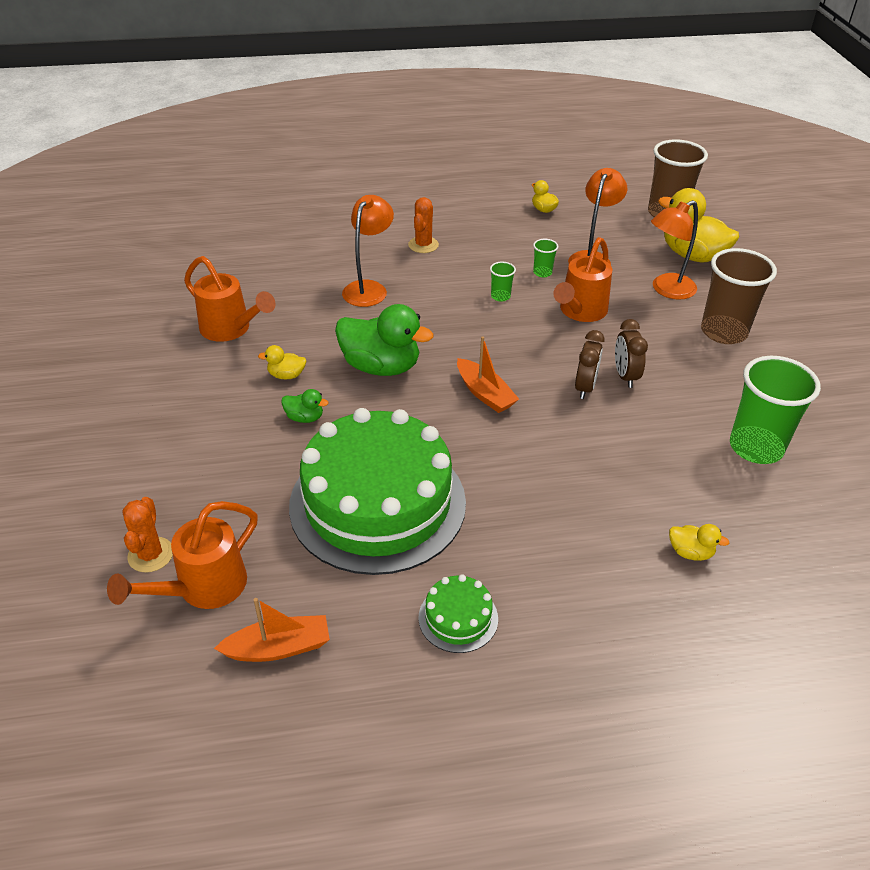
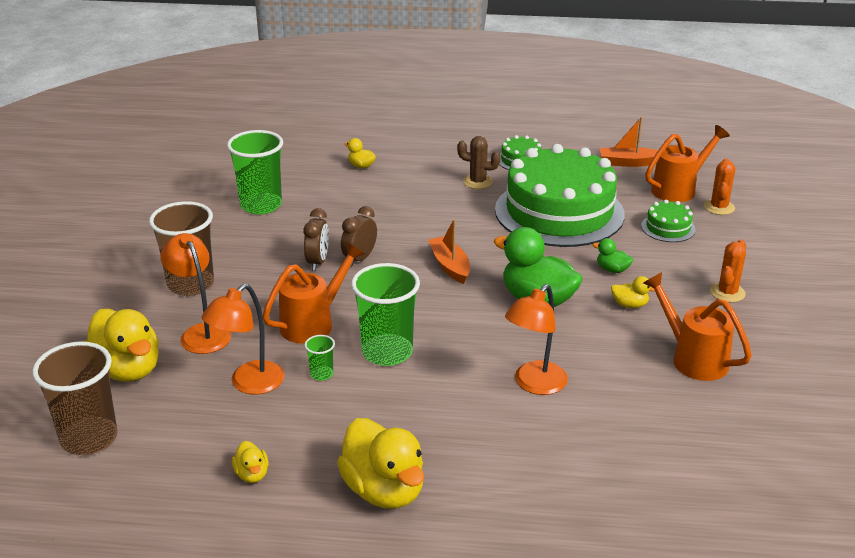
camera: 165 degrees left, 10 degrees down
orange cactus [408,197,439,253] -> orange cactus moved to [710,239,746,303]
green cup [490,262,516,302] -> green cup [351,263,420,366], size x2.27
orange lamp [651,200,698,300] -> orange lamp turned 105 degrees counterclockwise [160,233,231,354]
none -> yellow duck [337,418,424,509]
none -> brown cactus [457,136,500,189]
none -> green cake [641,200,695,242]

